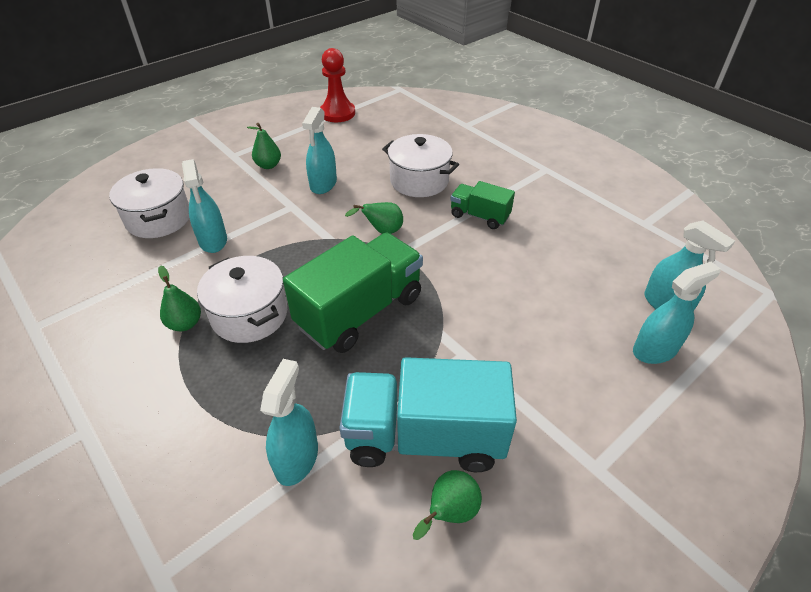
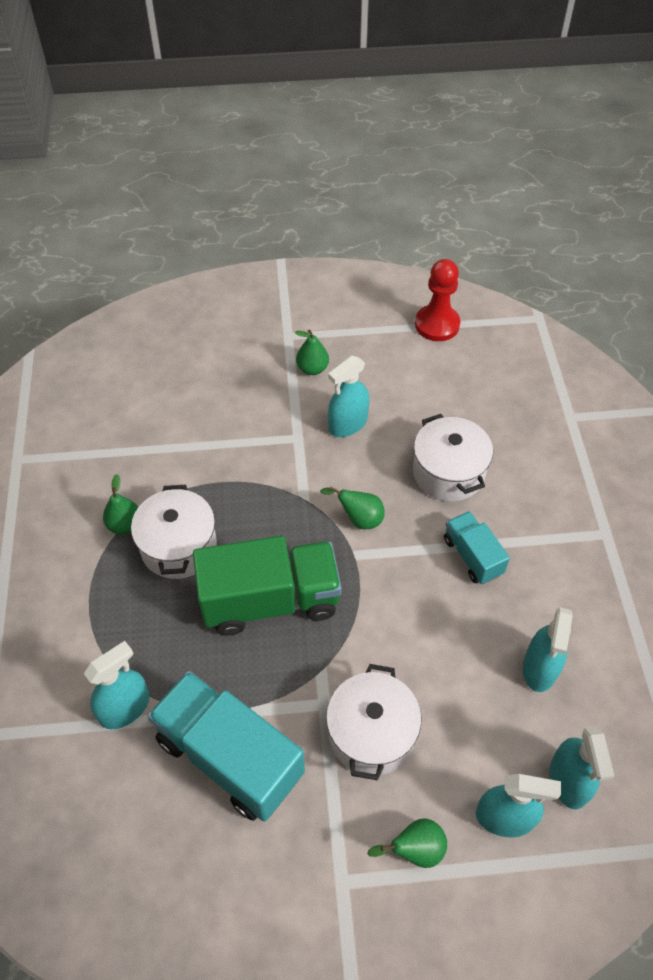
camera: 35 degrees right, 10 degrees up
white pot [109,168,189,238] -> white pot moved to [326,664,421,780]
turquoise spray bottle [182,159,227,253] -> turquoise spray bottle moved to [523,607,573,692]
green pear [413,470,482,540] -> green pear moved to [367,818,447,868]
green truck [450,181,515,229] -> turquoise truck [444,511,510,584]

